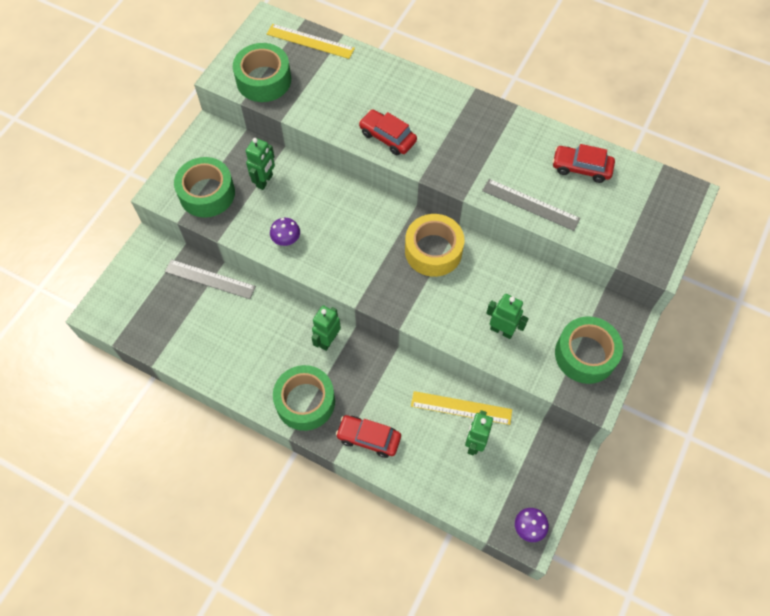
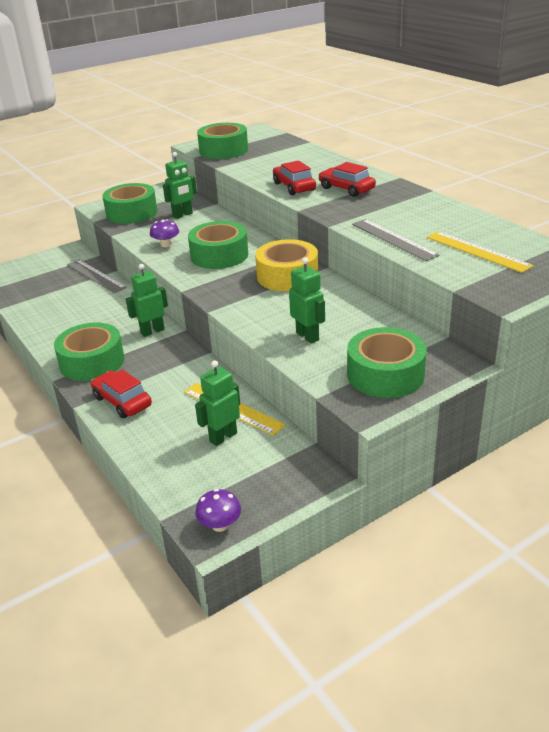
camera: 30 degrees right, 30 degrees down
yellow ruler [267,24,355,59] -> yellow ruler moved to [427,231,534,273]
red car [552,144,615,183] -> red car moved to [318,162,376,197]
none -> green tape [188,221,248,269]

